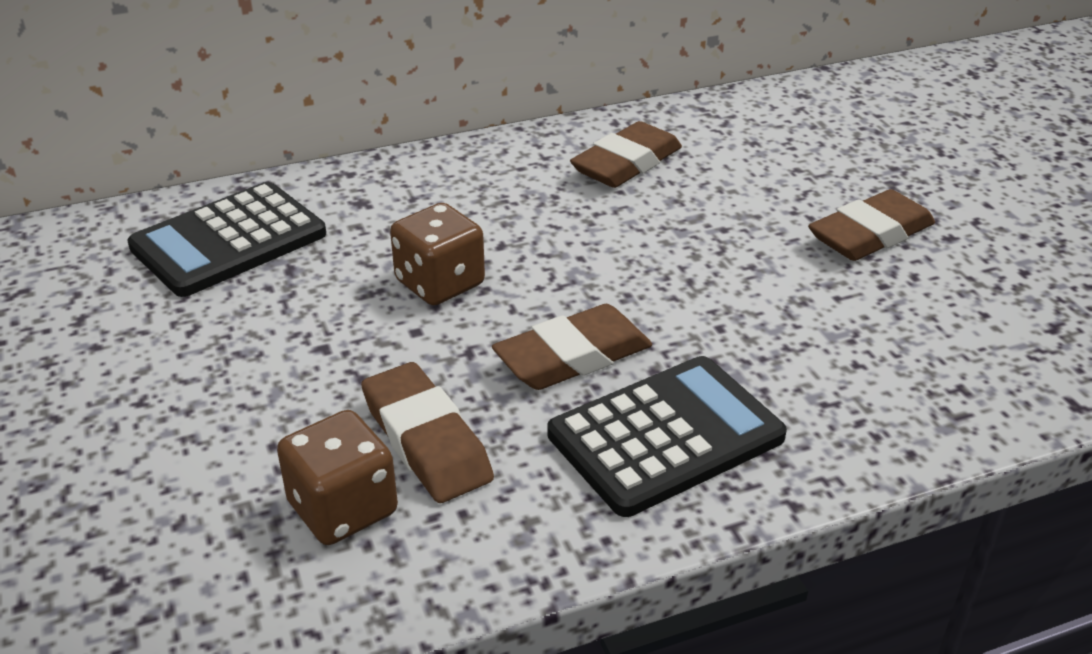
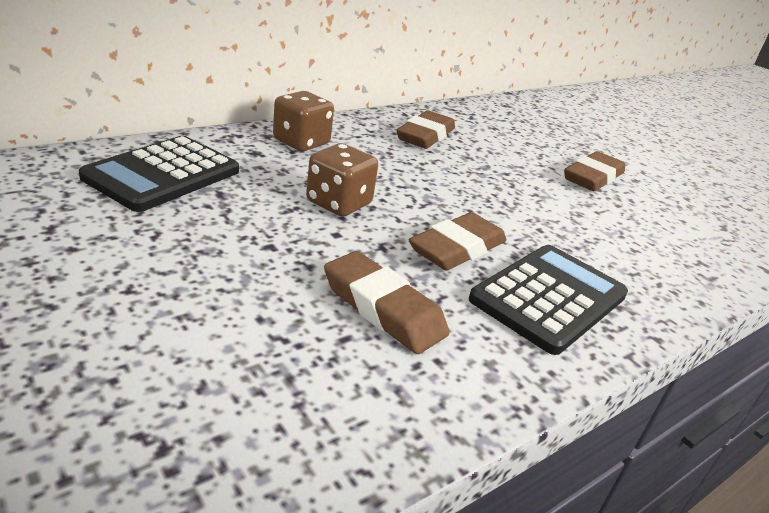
camera: 20 degrees left, 5 degrees down
brown dice [277,410,398,545] -> brown dice moved to [273,91,334,151]

